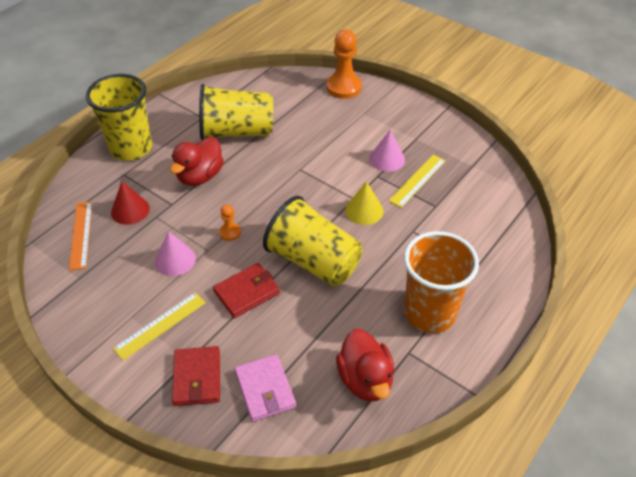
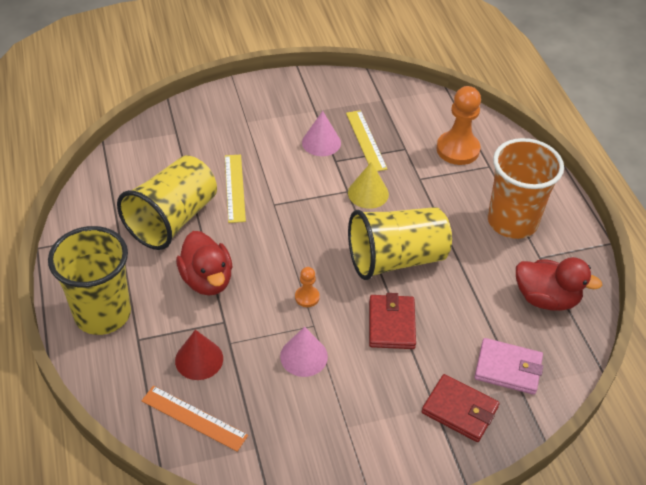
camera: 55 degrees left, 0 degrees up
yellow ruler [113,292,206,360] -> yellow ruler moved to [225,155,246,223]
orange pawn [326,30,362,99] -> orange pawn moved to [437,86,481,165]

